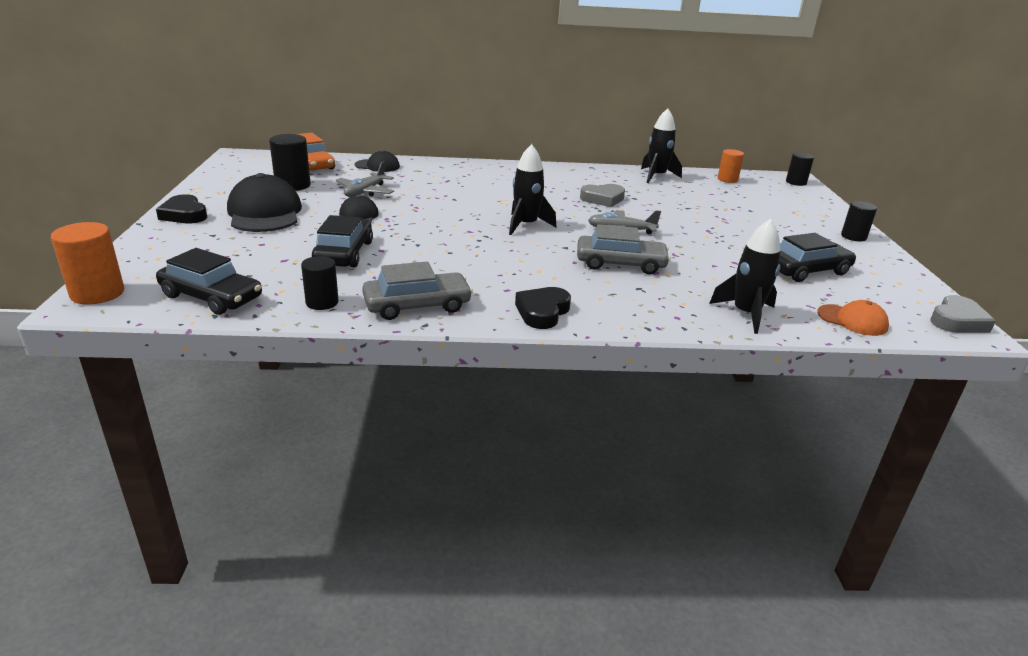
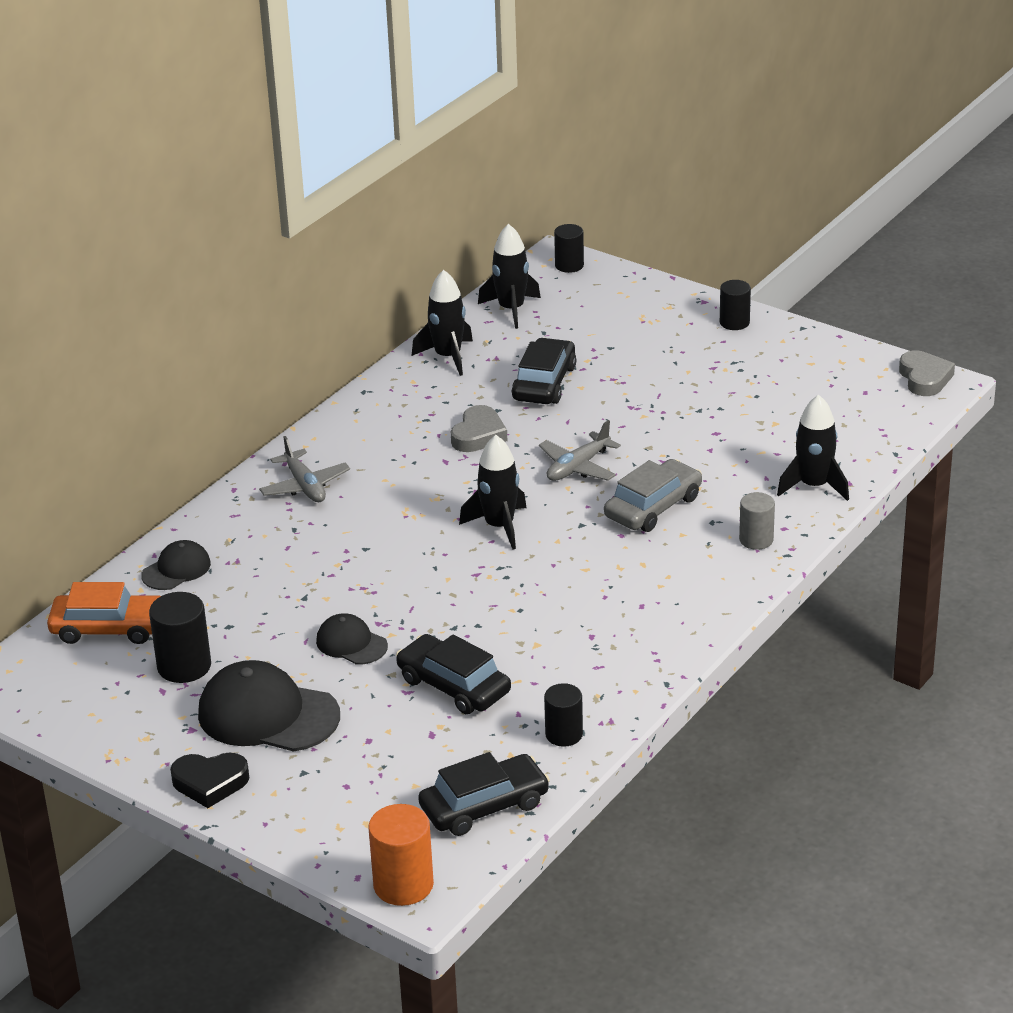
camera: 50 degrees left, 5 degrees up
grey plane [335,161,394,197] -> grey plane moved to [259,436,350,502]
grey car [362,262,473,320] -> none
black heart [515,287,571,329] -> none
orange cylinder [718,149,744,183] -> black rocket [478,224,541,329]
black car [779,233,856,282] -> black car moved to [511,338,576,404]
orange cap [817,300,889,336] -> none
none -> grey cylinder [739,492,775,550]

